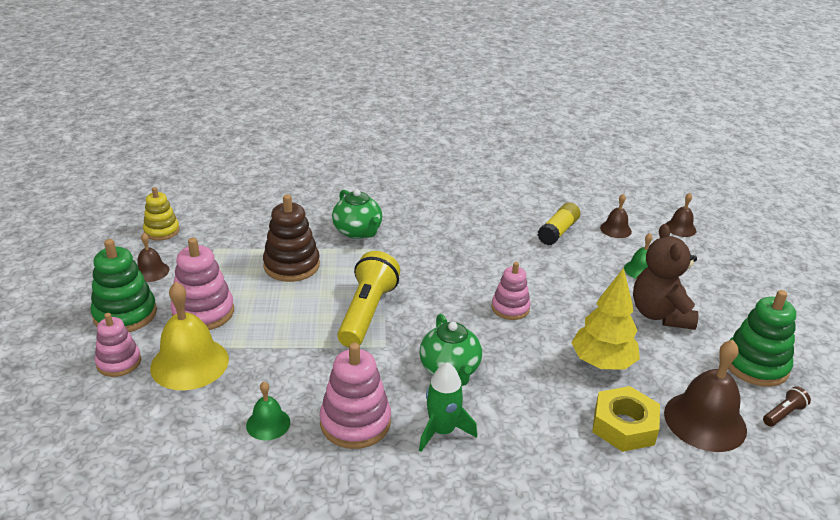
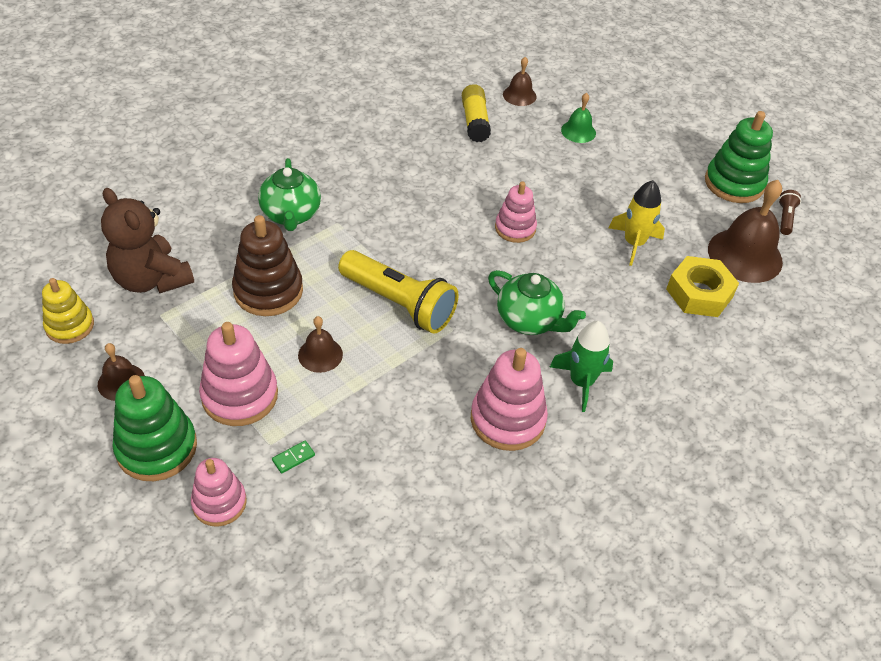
camera: 40 degrees left, 15 degrees up
yellow bell [150,282,229,390] -> green domino [272,440,315,473]
green bell [246,382,290,441] -> none
green teapot [332,189,382,239] -> green teapot turned 60 degrees clockwise [258,158,321,231]
yellow flashlight [337,251,400,347] -> yellow flashlight turned 150 degrees clockwise [338,250,459,334]
yellow tree [571,268,640,370] -> yellow rocket [609,180,665,266]
brown teddy bear [633,224,698,330] -> brown teddy bear moved to [101,188,194,293]
brown bell [666,193,696,237] -> brown bell moved to [298,316,343,373]

